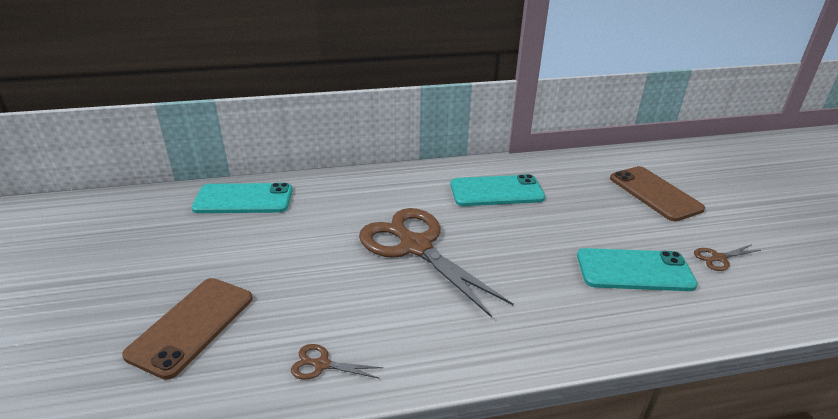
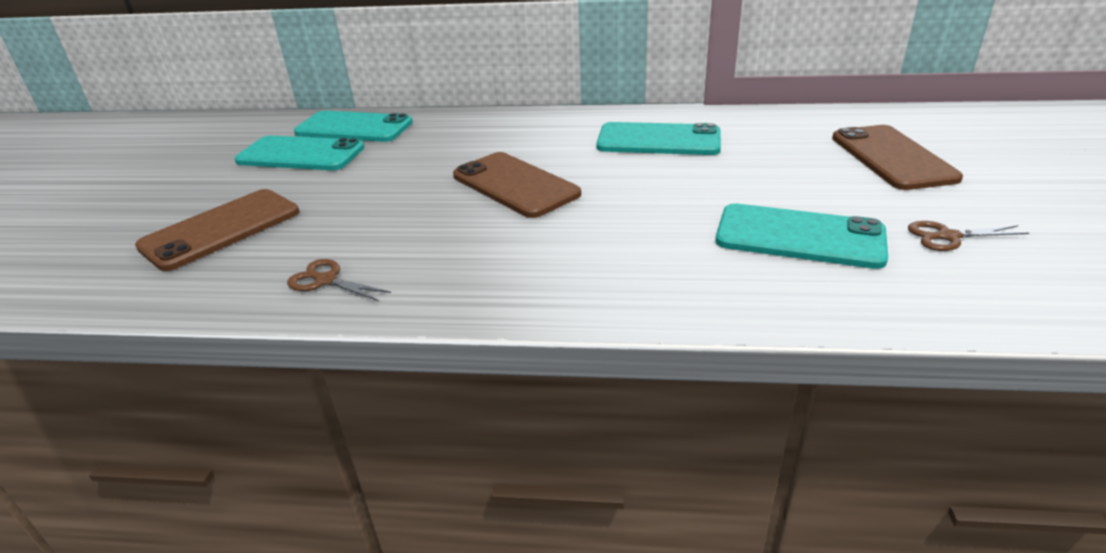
camera: 20 degrees right, 0 degrees up
brown scissors [359,208,514,318] -> brown phone [453,152,581,218]
none -> turquoise phone [235,136,365,170]

